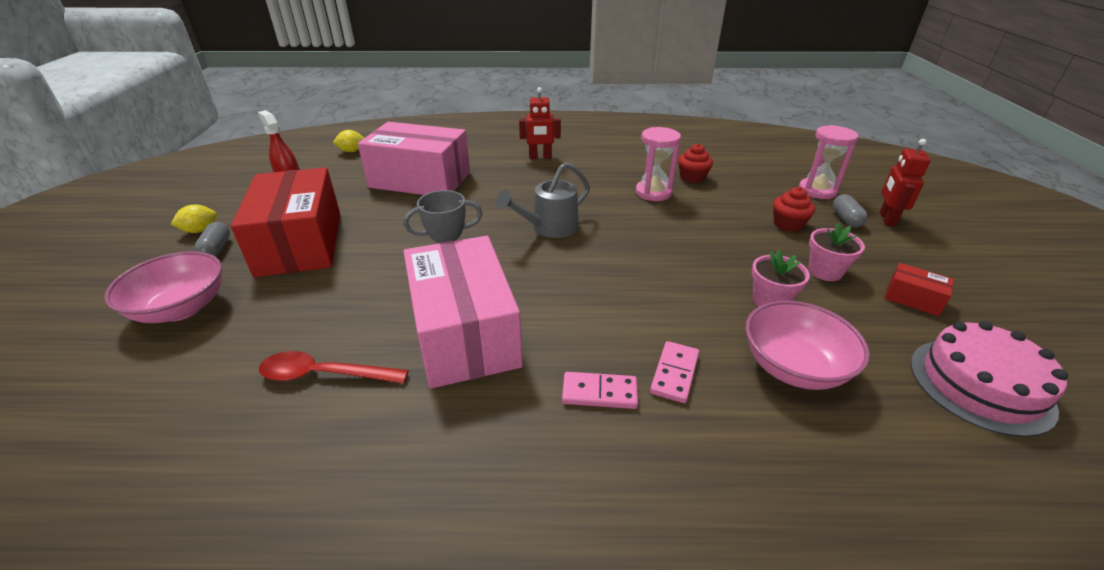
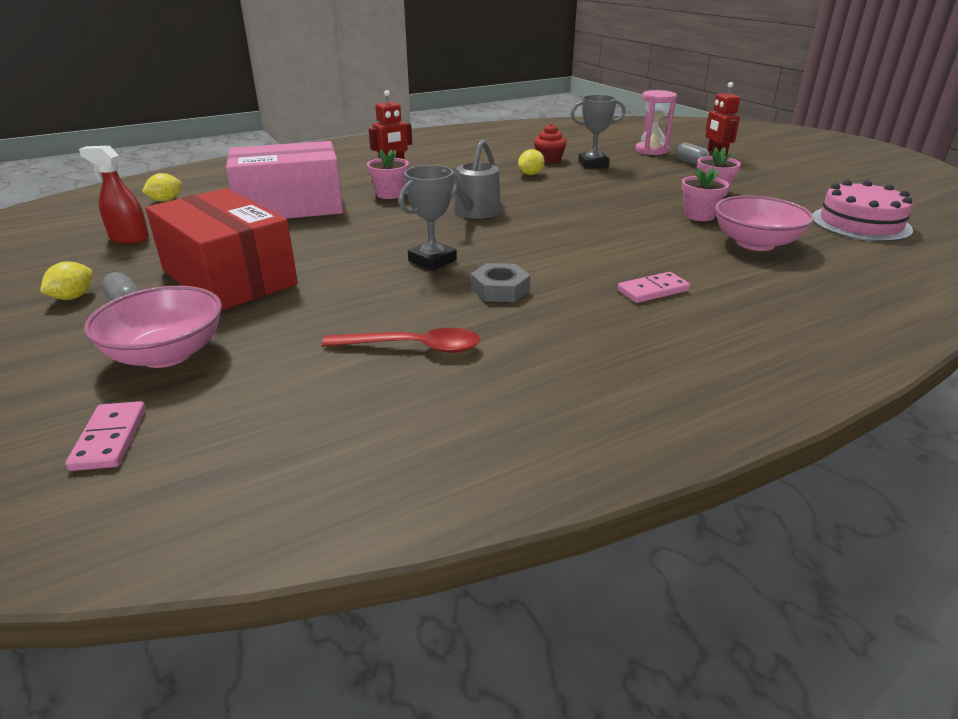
camera: 30 degrees left, 5 degrees down
red spoon [259,351,409,383] -> red spoon turned 150 degrees counterclockwise [322,328,480,353]
pink box [403,236,523,389] -> grey nut [471,263,531,302]
pink hourglass [636,127,681,201] -> yellow lemon [518,149,545,175]
pink domino [650,341,699,403] -> pink domino moved to [66,401,146,471]
red cupcake [773,187,815,232] -> none
red box [884,263,954,316] -> none
none -> pink flower pot [367,149,409,199]
none -> grey trophy [571,95,626,168]

